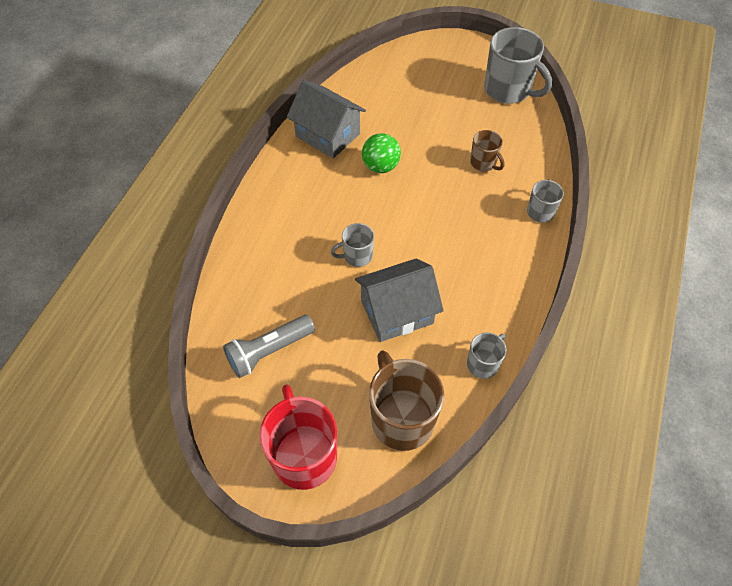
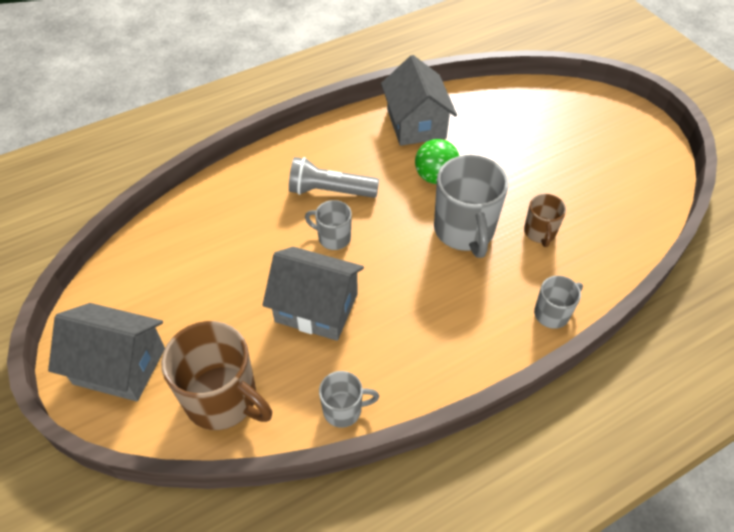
camera: 40 degrees right, 5 degrees down
grey flashlight [223,315,315,378] -> grey flashlight moved to [289,157,379,198]
red mug [259,384,337,490] -> grey house [48,303,165,402]
brown mug [369,350,444,451] -> brown mug turned 105 degrees clockwise [161,321,272,430]
grey mug [484,27,552,104] -> grey mug moved to [434,155,509,258]

